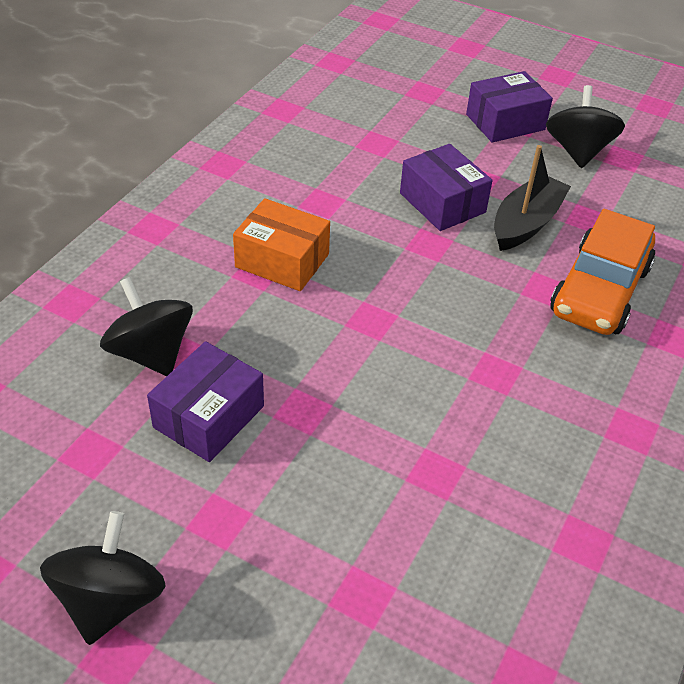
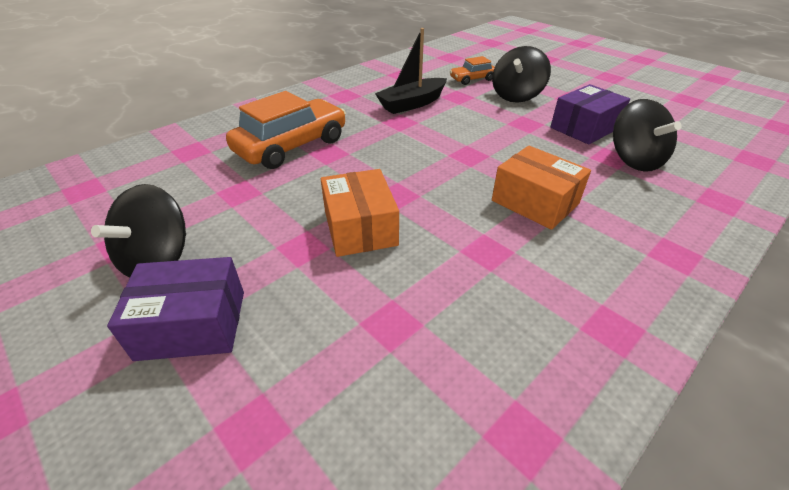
camera: 160 degrees left, 5 degrees down
black spinning top [40,511,166,645] -> black spinning top moved to [492,46,551,103]
purple box [400,144,492,231] -> orange box [321,169,399,257]
black boat [494,145,571,251] -> black boat moved to [375,28,447,114]
none -> orange car [450,56,495,85]

